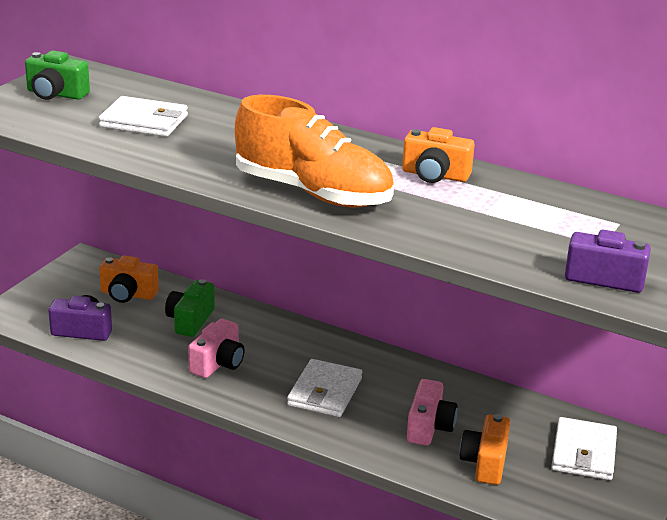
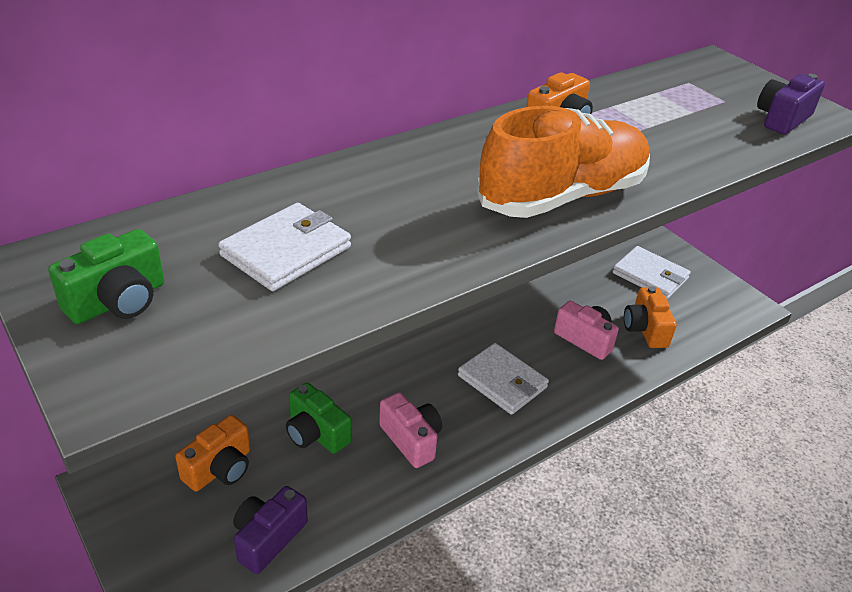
camera: 65 degrees left, 10 degrees up
orange camera [460,414,510,485] -> orange camera turned 45 degrees clockwise [624,286,677,348]

